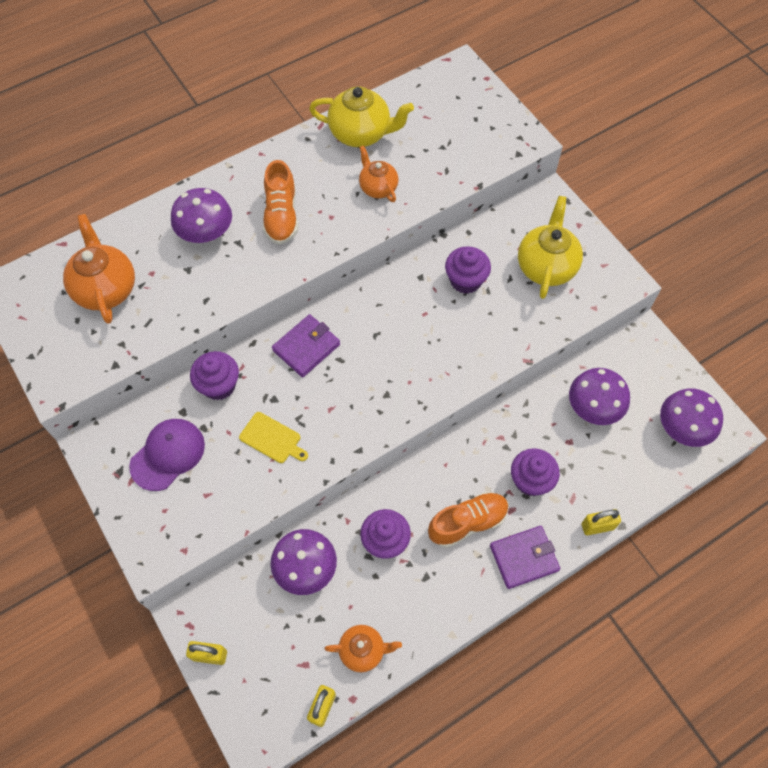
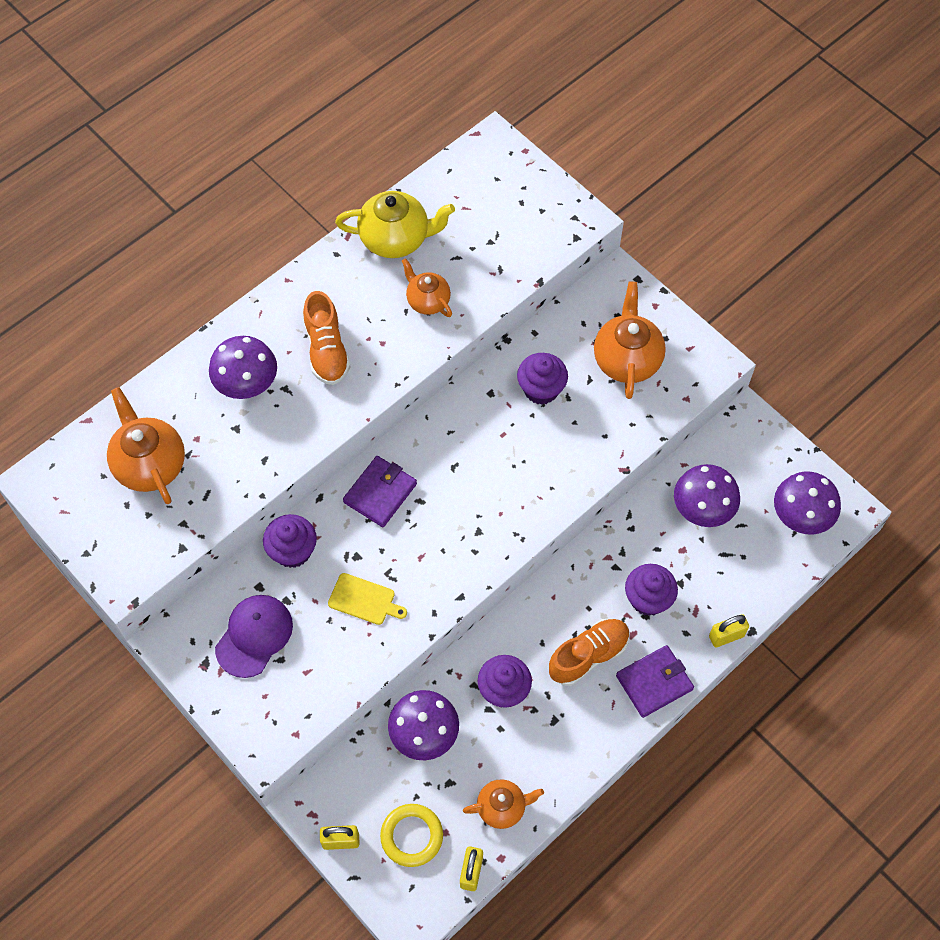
camera: 10 degrees left, 0 degrees up
yellow teapot [518,196,583,299] -> orange teapot [594,282,666,399]
none -> yellow ring [380,804,443,867]

